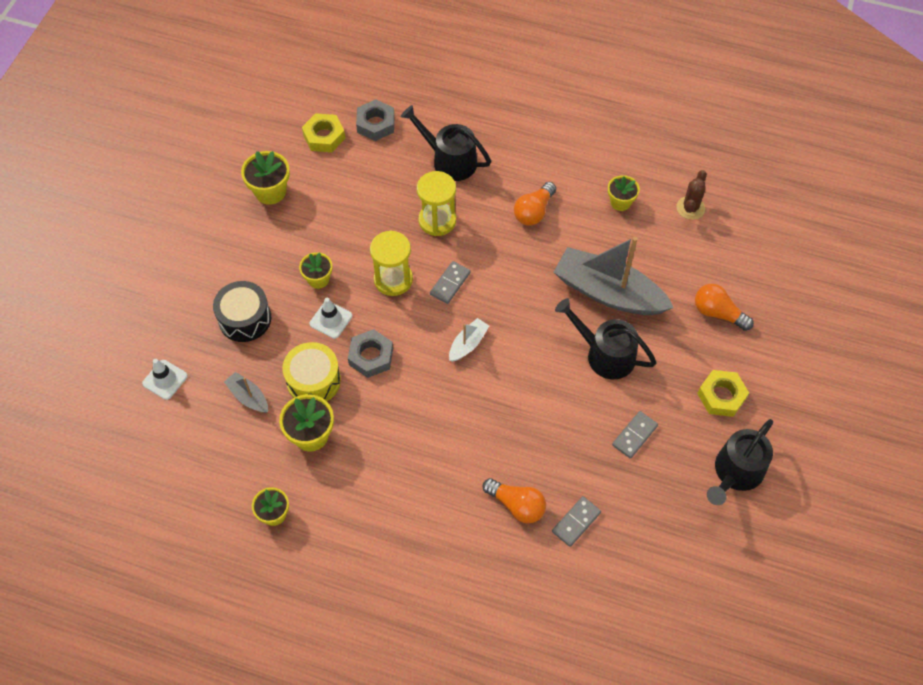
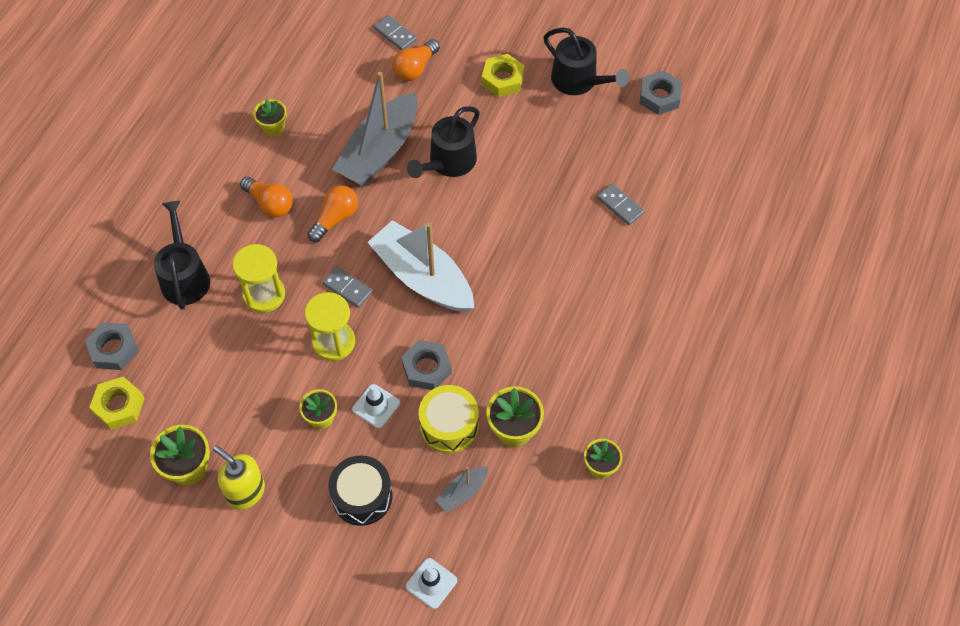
camera: 85 degrees left, 0 degrees up
black watering can [401,105,491,181] -> black watering can turned 135 degrees clockwise [154,201,210,310]
white boat [449,318,489,362] -> white boat [368,220,474,312], size x2.24
orange light bulb [483,478,546,524] -> orange light bulb moved to [307,185,358,242]
grey domino [612,411,658,459] -> grey domino moved to [374,15,417,50]
brown cactus [676,170,707,220] -> none
none -> yellow soap dispenser [213,446,265,510]
none -> grey nut [639,71,682,115]

